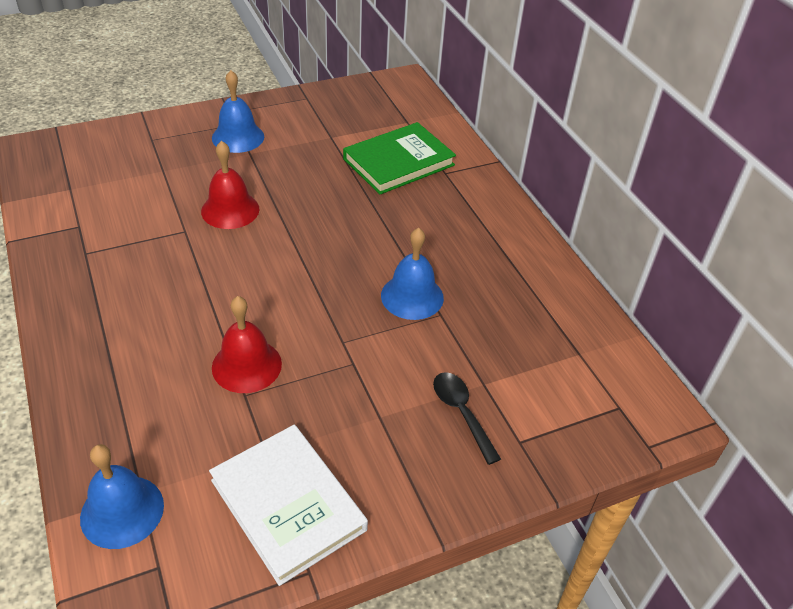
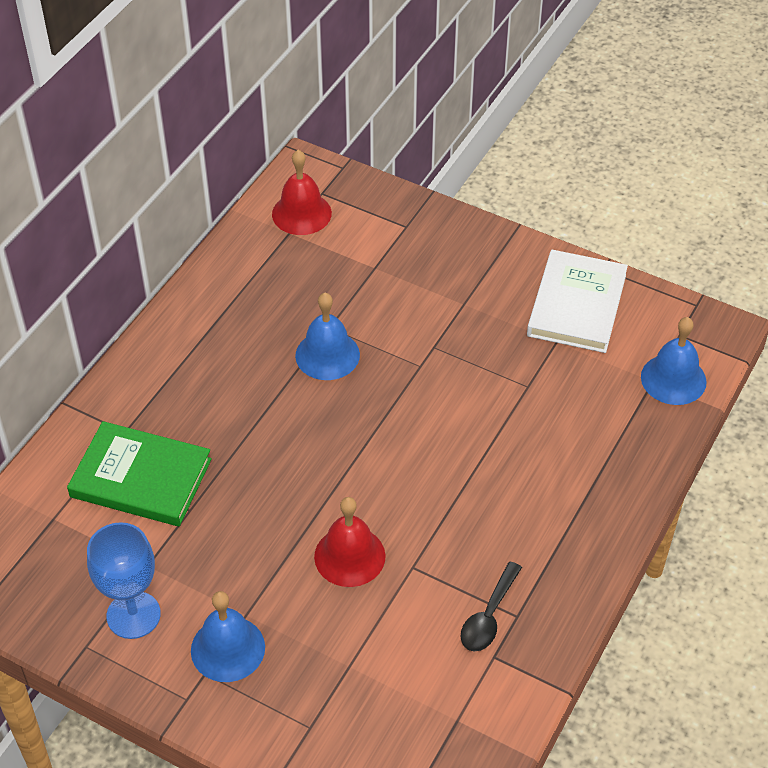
camera: 125 degrees left, 5 degrees up
red bell [212,296,282,393] -> red bell moved to [272,150,332,235]
black spoon [433,372,501,465] -> black spoon moved to [461,562,522,652]
none -> blue goblet [87,522,161,639]

